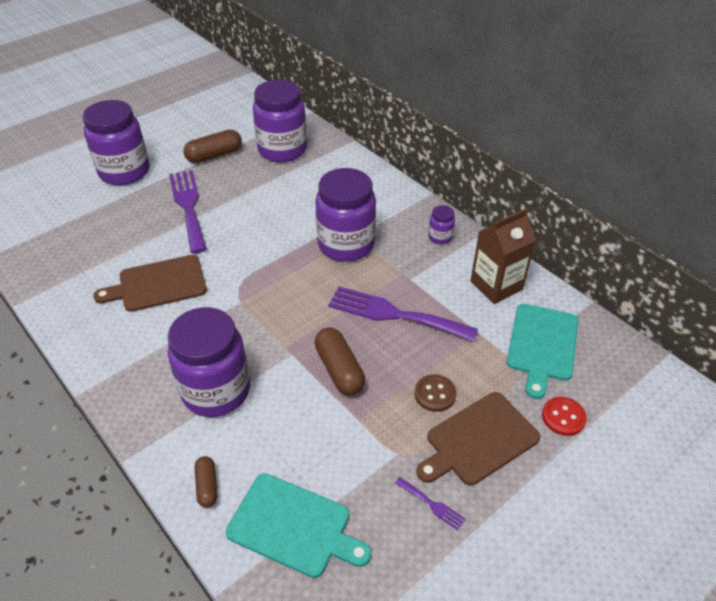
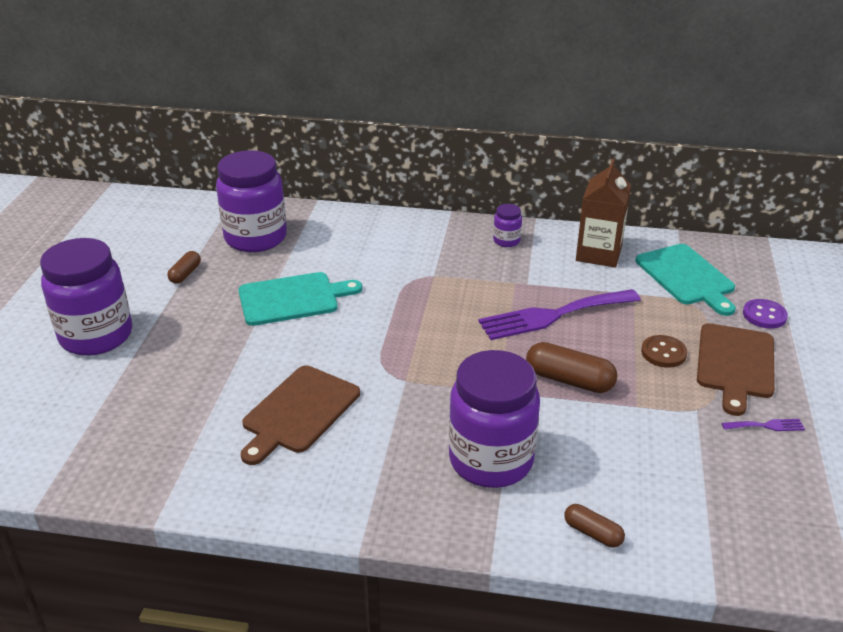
camera: 40 degrees left, 10 degrees down
purple fork [169,170,207,253] -> none
brown capsule [183,129,242,163] -> brown capsule [167,251,201,284], size x0.58
turquoise cutting board [226,473,371,578] -> turquoise cutting board moved to [238,272,362,326]
purple jar [315,168,376,262] -> none
red button [542,397,587,436] -> purple button [743,299,788,329]

